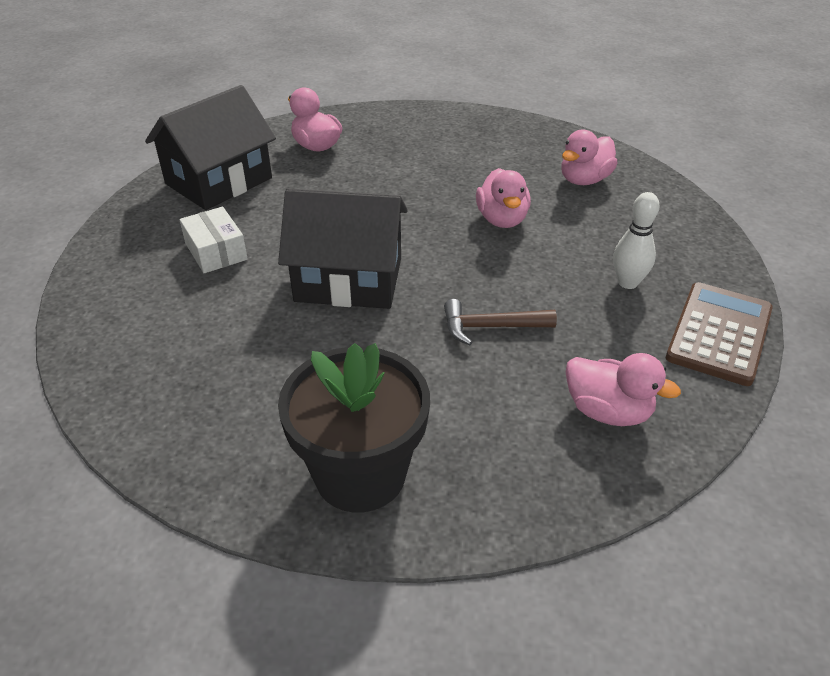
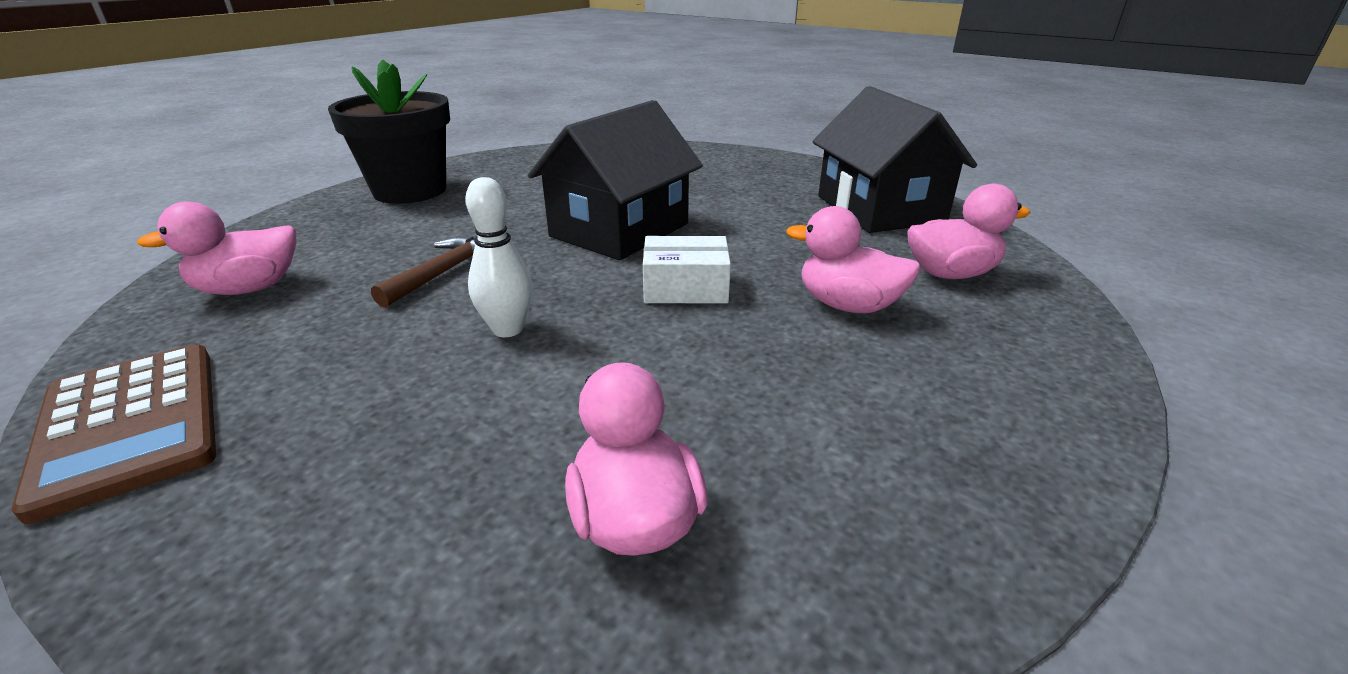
camera: 120 degrees right, 10 degrees down
white box [179,207,248,273] -> white box moved to [643,236,731,303]
pink duck [476,168,531,228] -> pink duck moved to [786,206,921,314]
white bowling pin [613,192,660,289] -> white bowling pin moved to [465,177,533,337]

